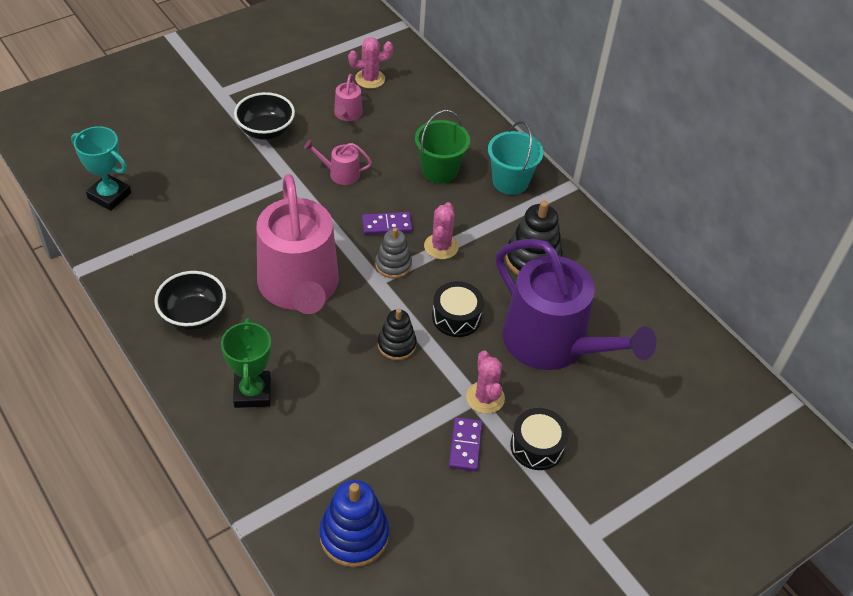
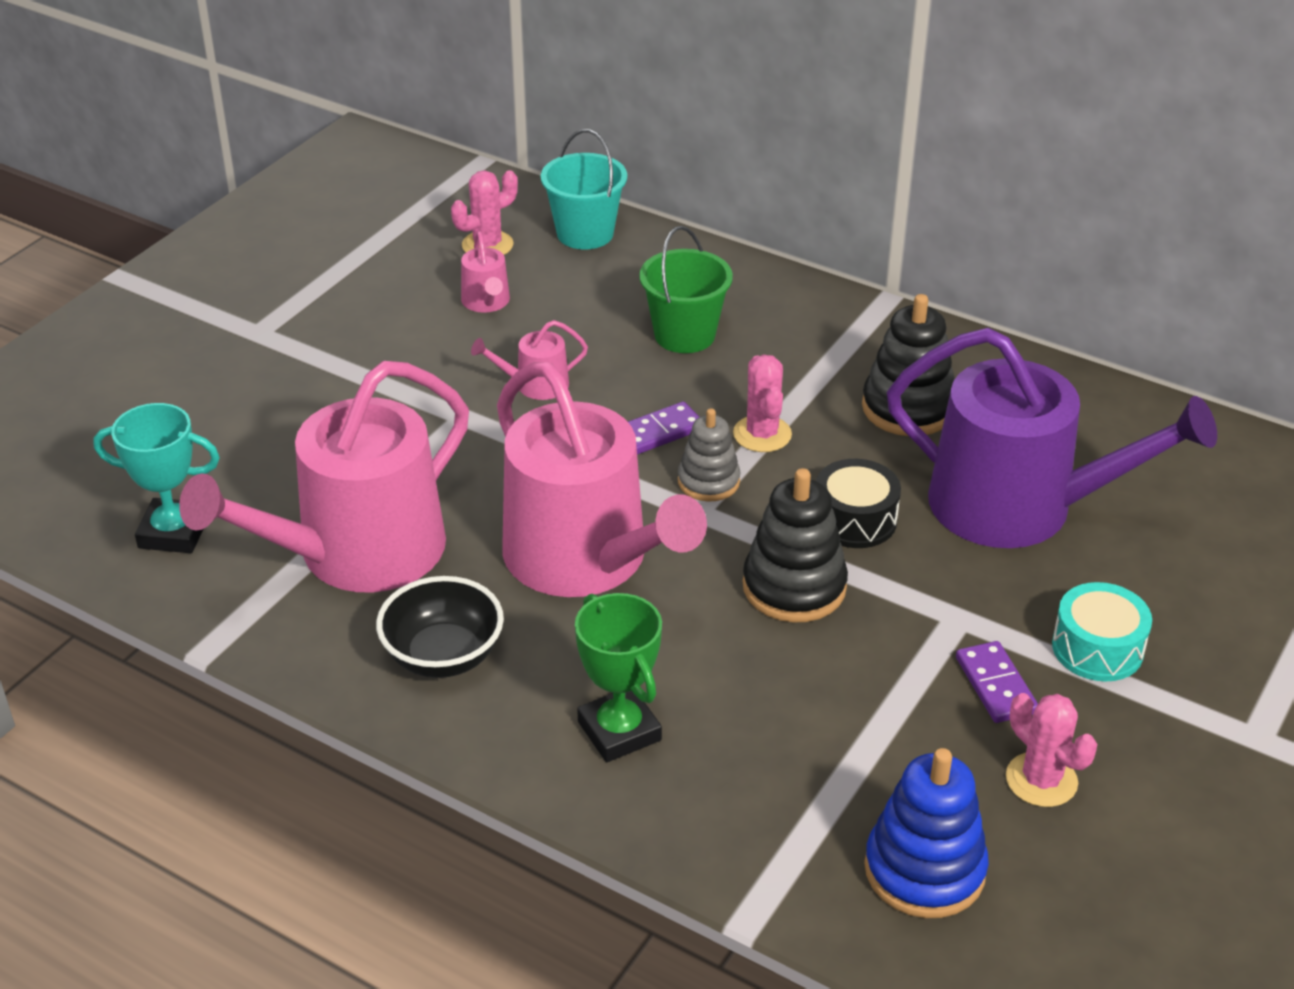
camera: 20 degrees left, 10 degrees down
black bowl [234,92,295,140] -> none
black stacking toy [378,309,417,360] -> black stacking toy [743,468,848,622], size x1.56
pink cactus [466,351,505,414] -> pink cactus moved to [1006,693,1097,807]
turquoise bucket [488,121,543,195] -> turquoise bucket moved to [541,129,627,250]
black drum [510,408,569,470] -> turquoise drum [1052,582,1152,682]
none -> pink watering can [179,361,469,592]

